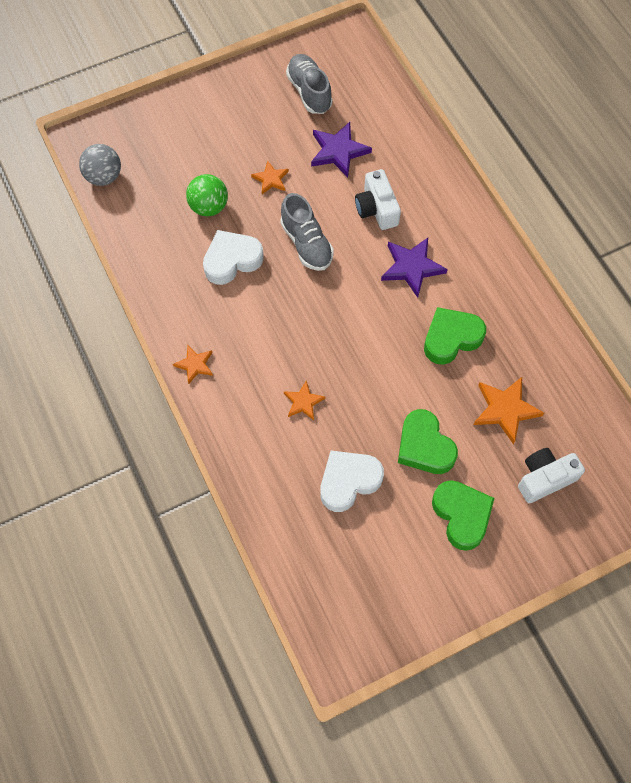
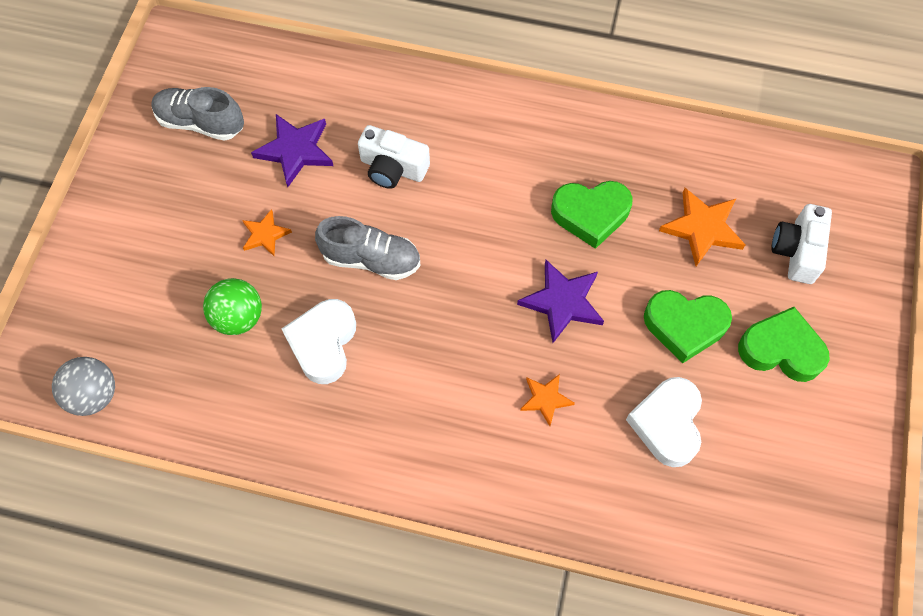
camera: 50 degrees left, 0 degrees up
orange star [173,345,213,384] -> none
purple star [381,238,448,298] -> purple star moved to [517,260,604,343]
green heart [424,307,486,365] -> green heart turned 105 degrees counterclockwise [551,181,633,249]

